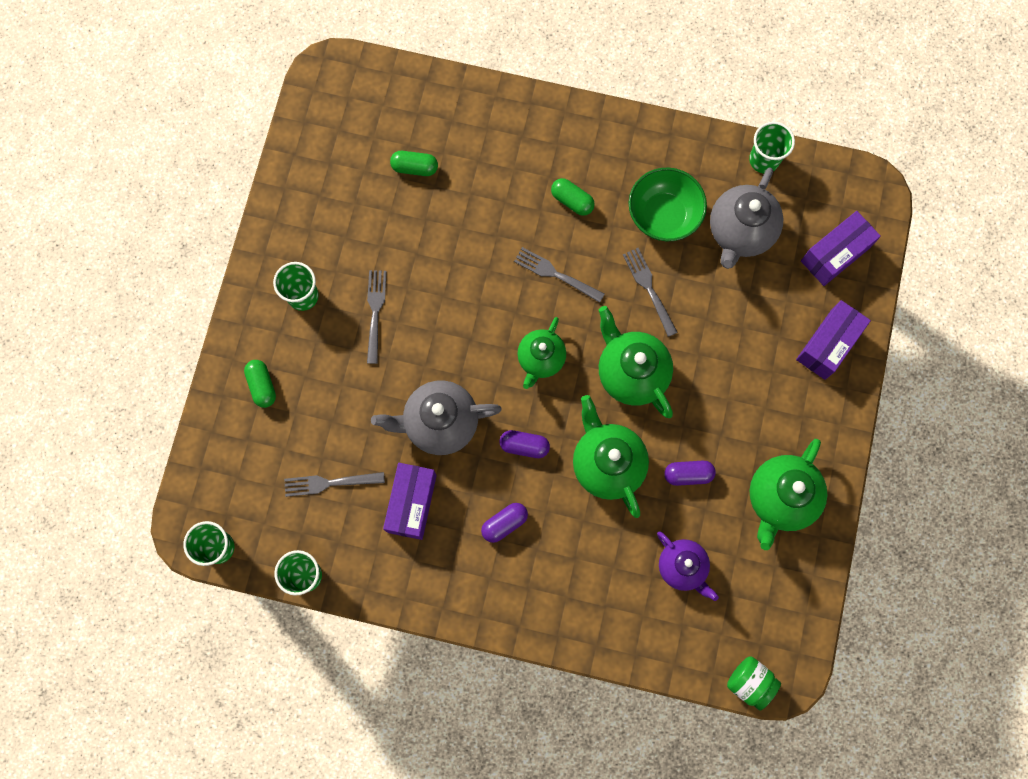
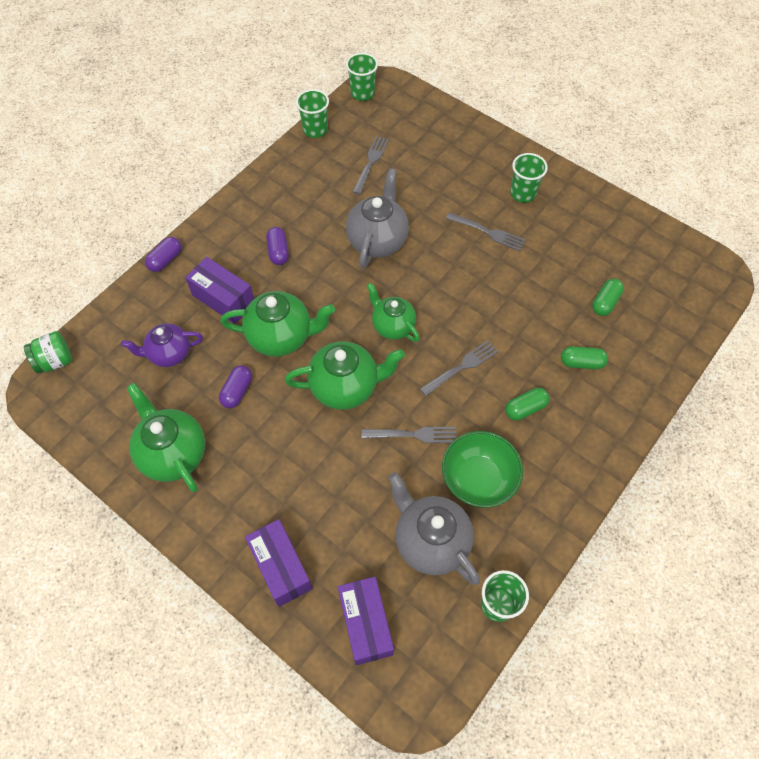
camera: 115 degrees right, 15 degrees down
green capsule [244,360,276,408] -> green capsule moved to [561,346,608,369]
purple box [383,463,437,540] -> purple box moved to [185,257,254,324]
purple capsule [500,430,550,458] -> purple capsule moved to [145,237,181,272]

